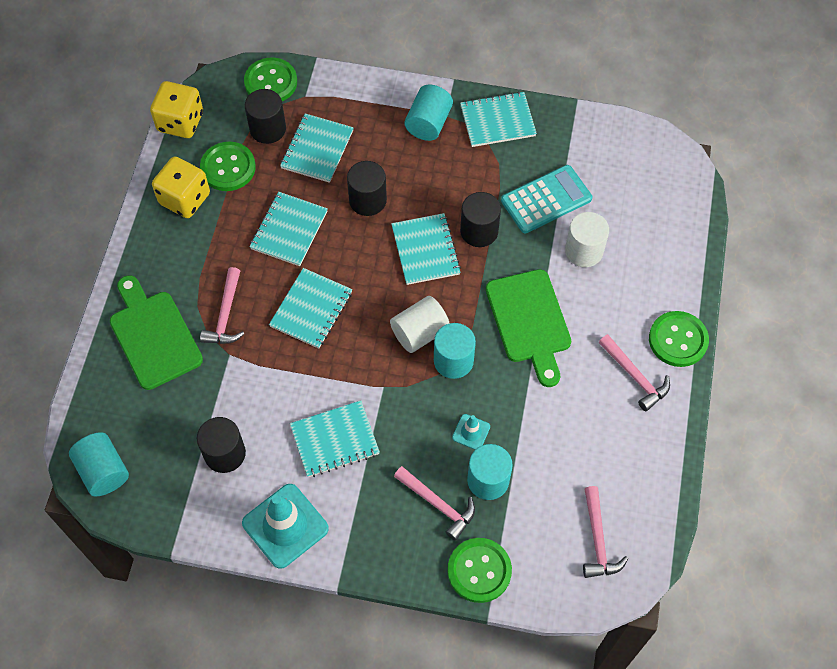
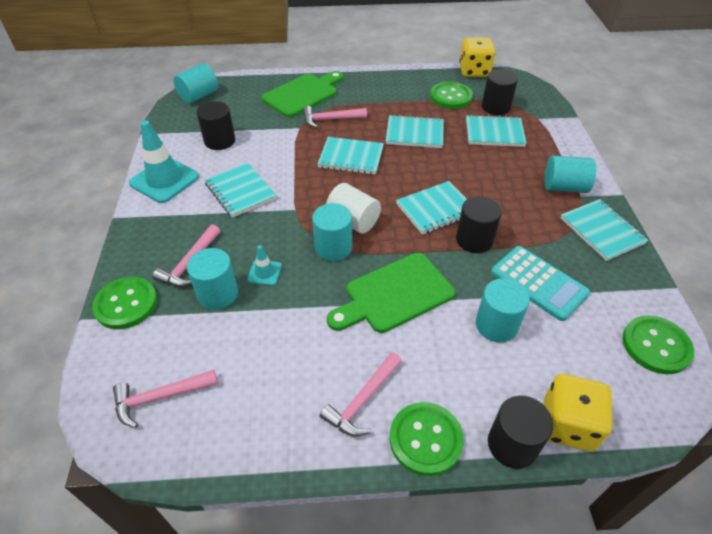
camera: 75 degrees right, 15 degrees down
yellow dice [152,156,210,218] -> yellow dice moved to [544,374,612,452]
green button [244,58,297,101] -> green button moved to [622,315,694,374]
black cylinder [347,161,387,216] -> black cylinder moved to [488,395,553,469]
white cylinder [565,212,609,267] -> turquoise cylinder [476,278,530,342]

